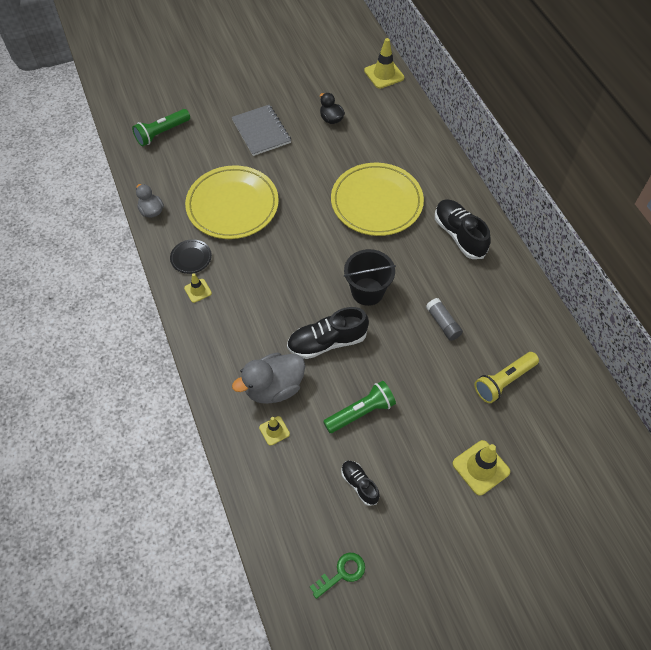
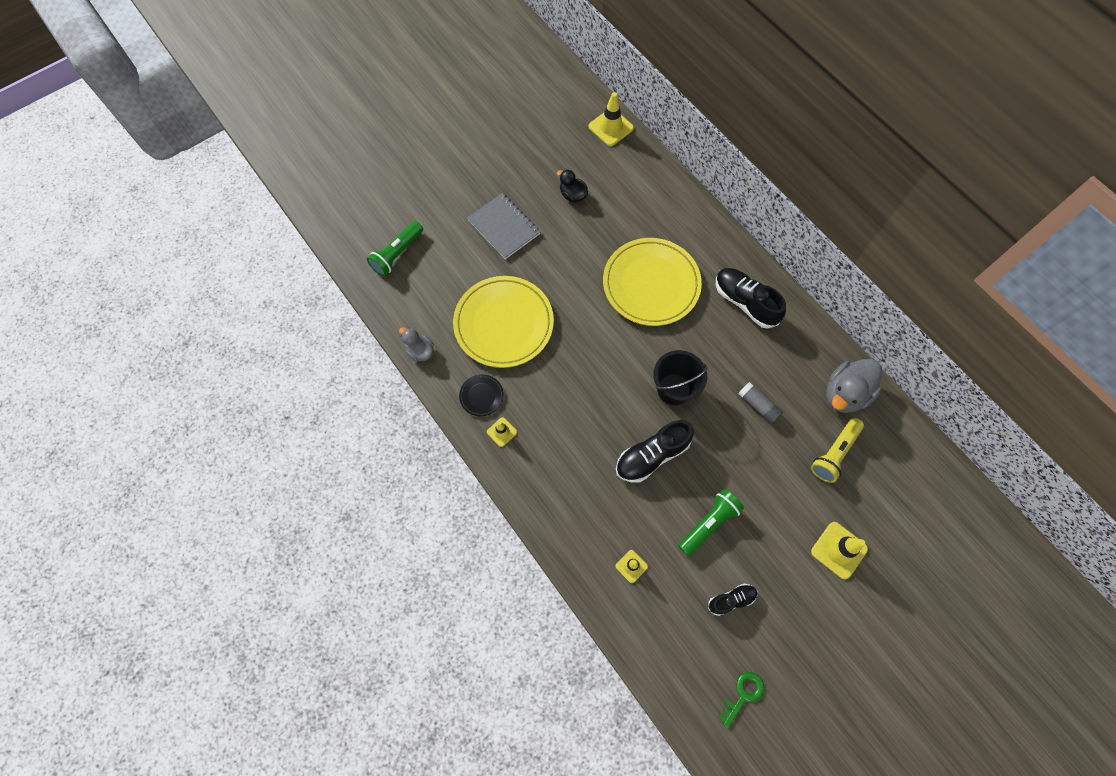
camera: 15 degrees left, 10 degrees up
grey duck [232,353,305,404] -> grey duck moved to [826,359,882,413]
black shoe [341,461,380,506] -> black shoe turned 120 degrees clockwise [708,584,758,616]

